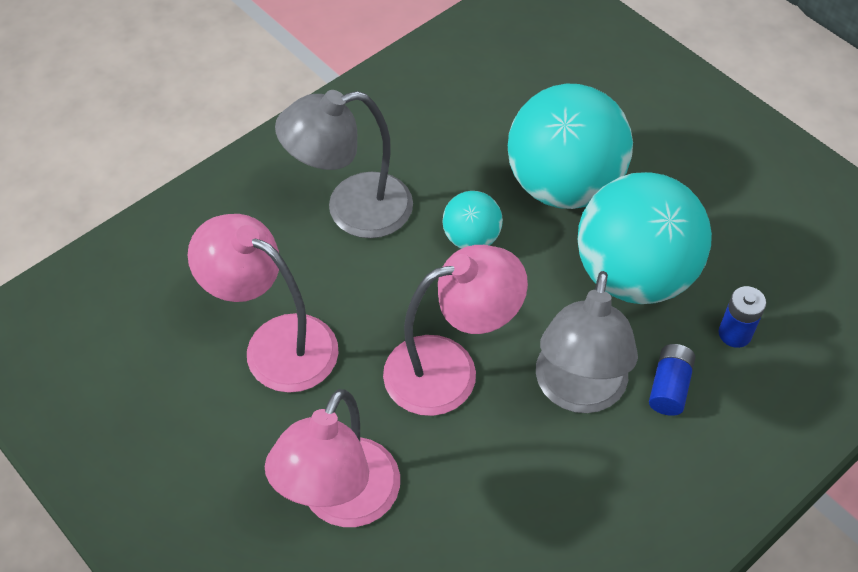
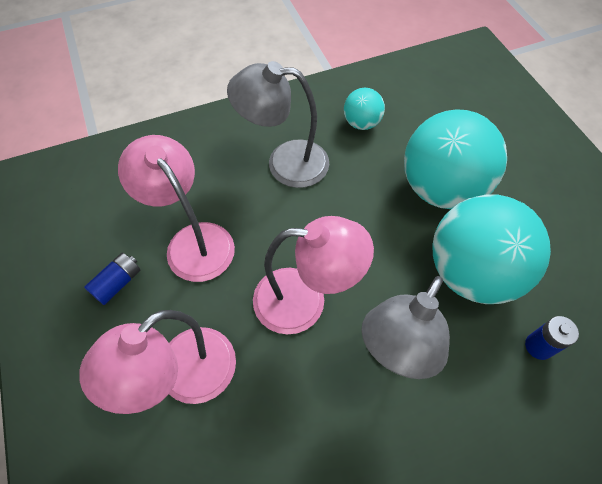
camera: 20 degrees right, 5 degrees up
turquoise ball [443,191,503,249] -> turquoise ball moved to [344,88,385,130]
blue battery [649,344,695,416] -> blue battery moved to [84,253,140,305]

